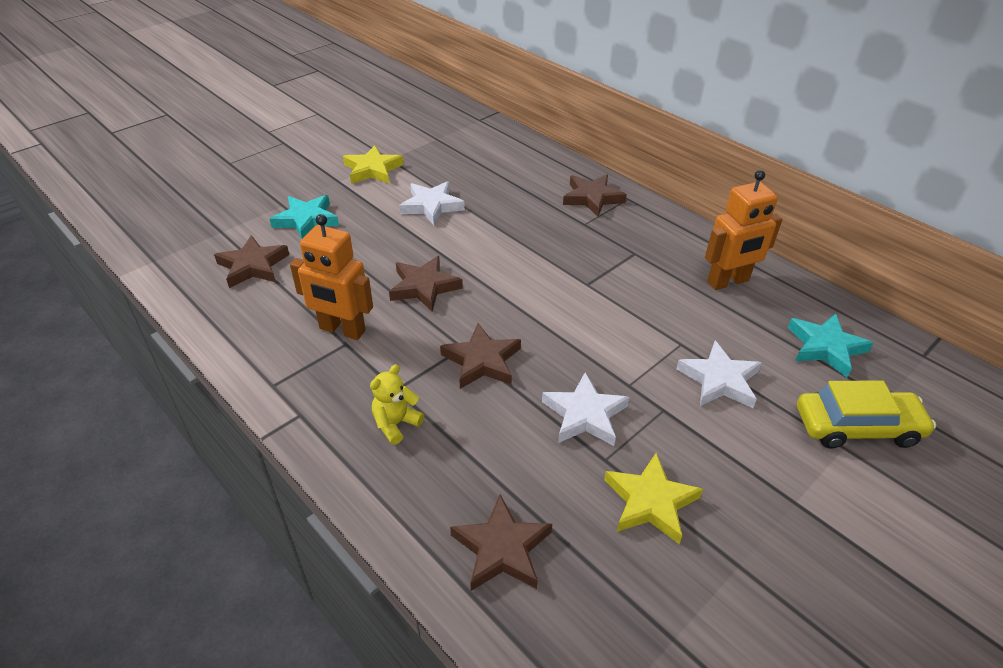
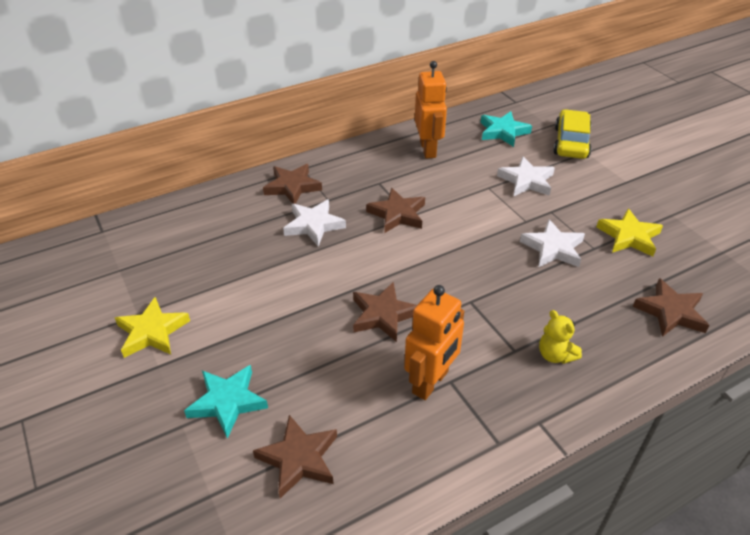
camera: 75 degrees left, 0 degrees up
white star [399,181,465,225] -> white star moved to [283,199,346,246]
brown star [440,323,521,389] -> brown star moved to [366,188,425,233]

